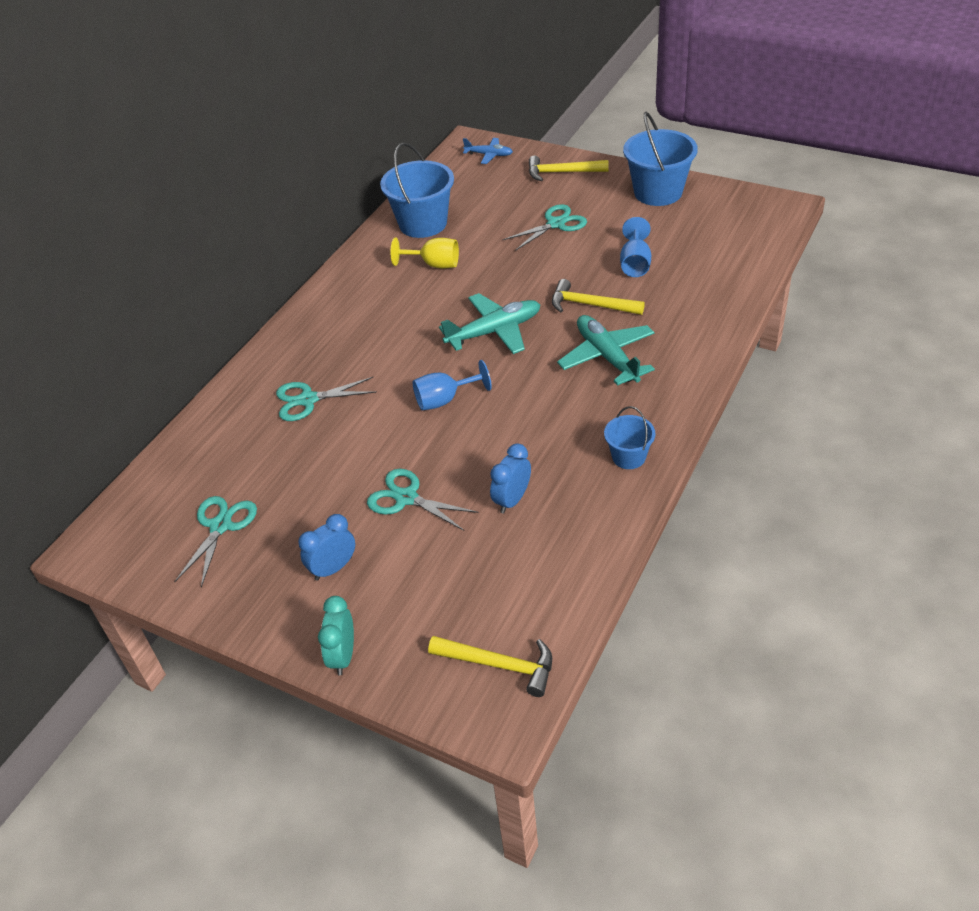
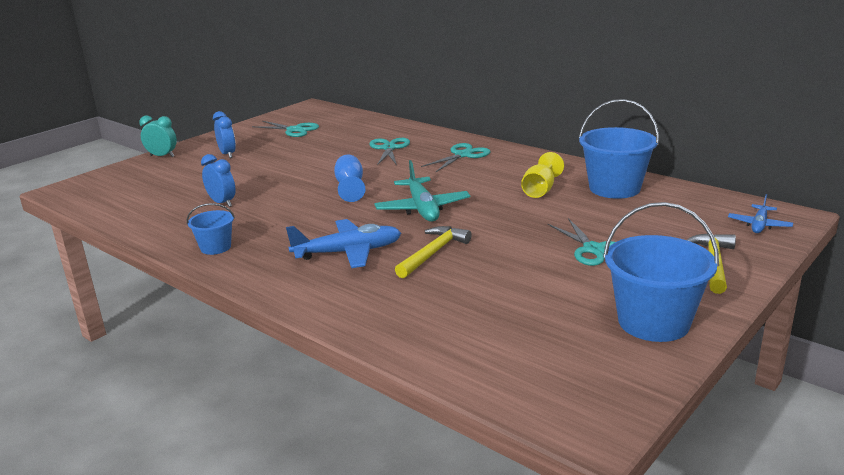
camera: 100 degrees right, 20 degrees down
turquoise scissors [367,469,478,531] -> turquoise scissors moved to [421,143,490,172]
yellow hammer [428,636,552,697] -> none
turquoise plane [557,315,655,386] -> blue plane [286,219,401,268]
blue goblet [620,217,651,277] -> none

